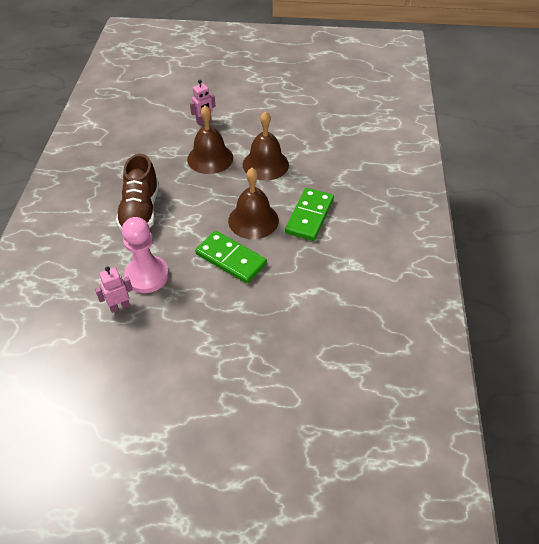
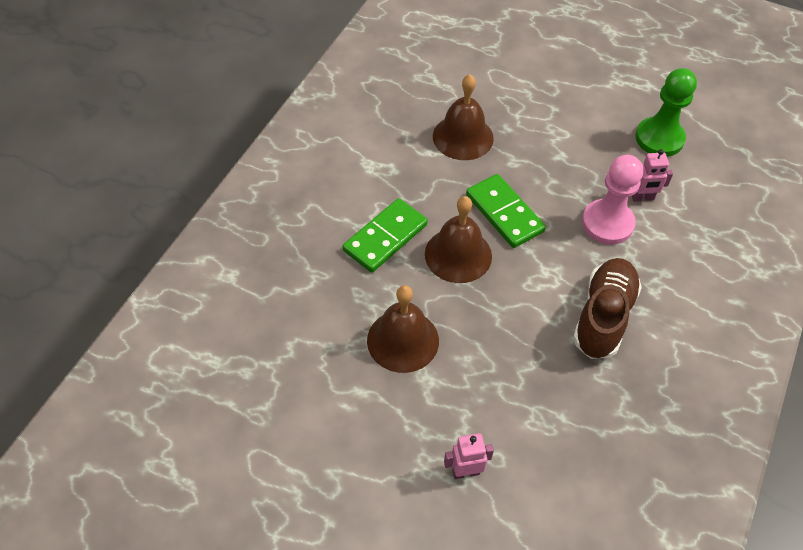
camera: 160 degrees left, 5 degrees up
brown bell [187,105,233,174] -> brown bell moved to [433,74,494,160]
none -> green pawn [635,68,697,157]

